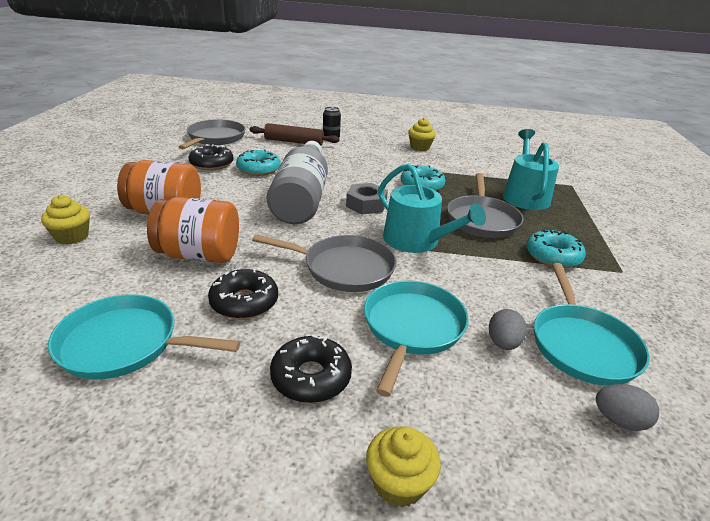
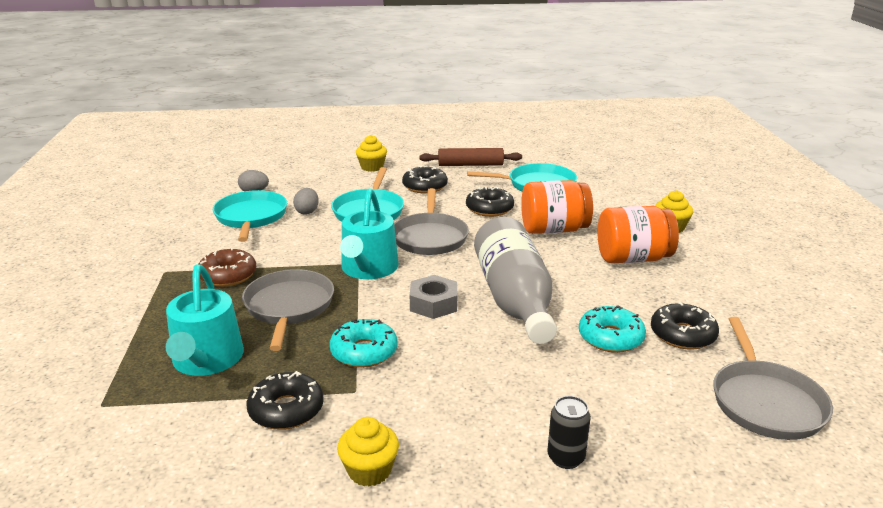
camera: 170 degrees right, 5 degrees down
brown rolling pin [249,123,340,146] -> brown rolling pin moved to [420,148,522,166]
grey pan [252,234,397,292] -> grey pan turned 90 degrees counterclockwise [394,188,469,255]
turquoise watering can [378,163,486,253] -> turquoise watering can turned 120 degrees counterclockwise [340,189,399,279]
turquoise donut [526,229,586,268] -> brown donut [198,248,256,287]
none -> black donut [247,371,324,430]

